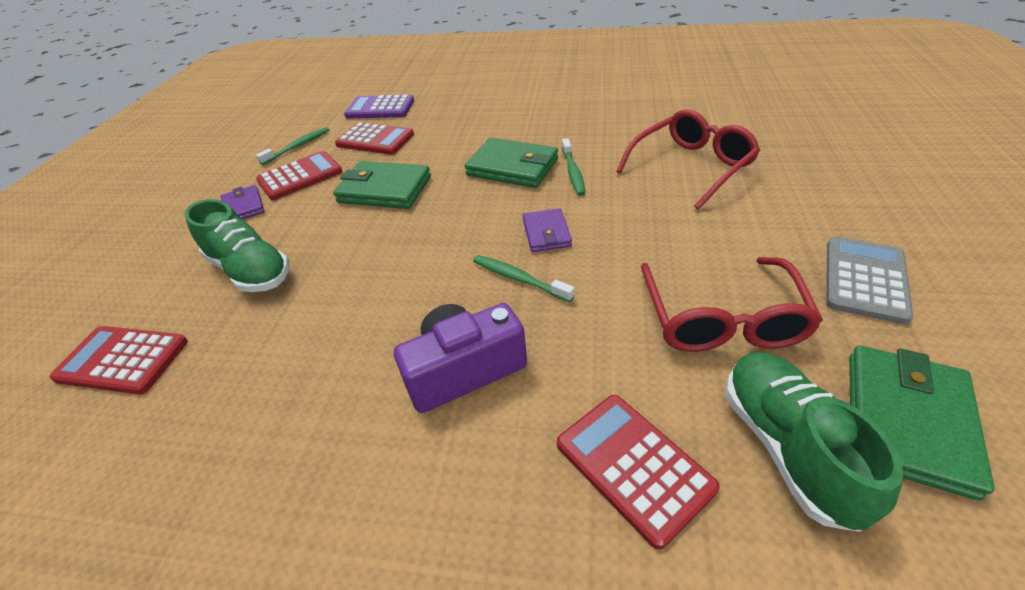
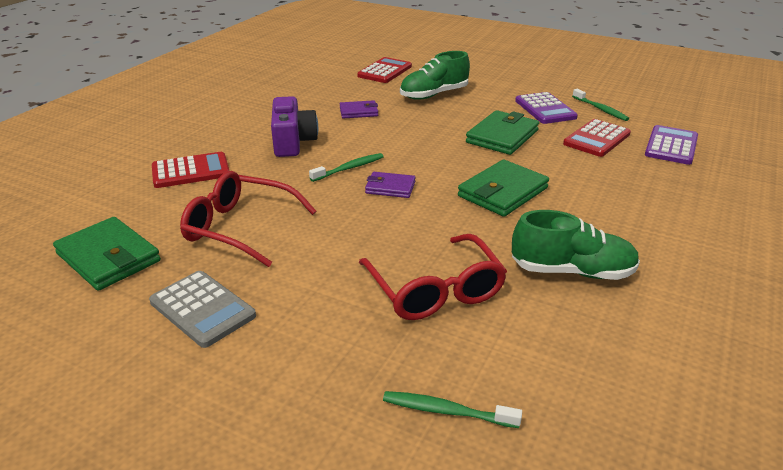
camera: 105 degrees right, 10 degrees down
purple wallet [221,185,265,219] -> purple wallet moved to [340,100,378,119]
red calculator [256,151,343,200] -> purple calculator [515,92,578,124]
green toothbrush [562,138,585,196] -> green toothbrush moved to [383,391,522,428]
green shoe [725,352,904,532] -> green shoe moved to [512,210,640,280]

